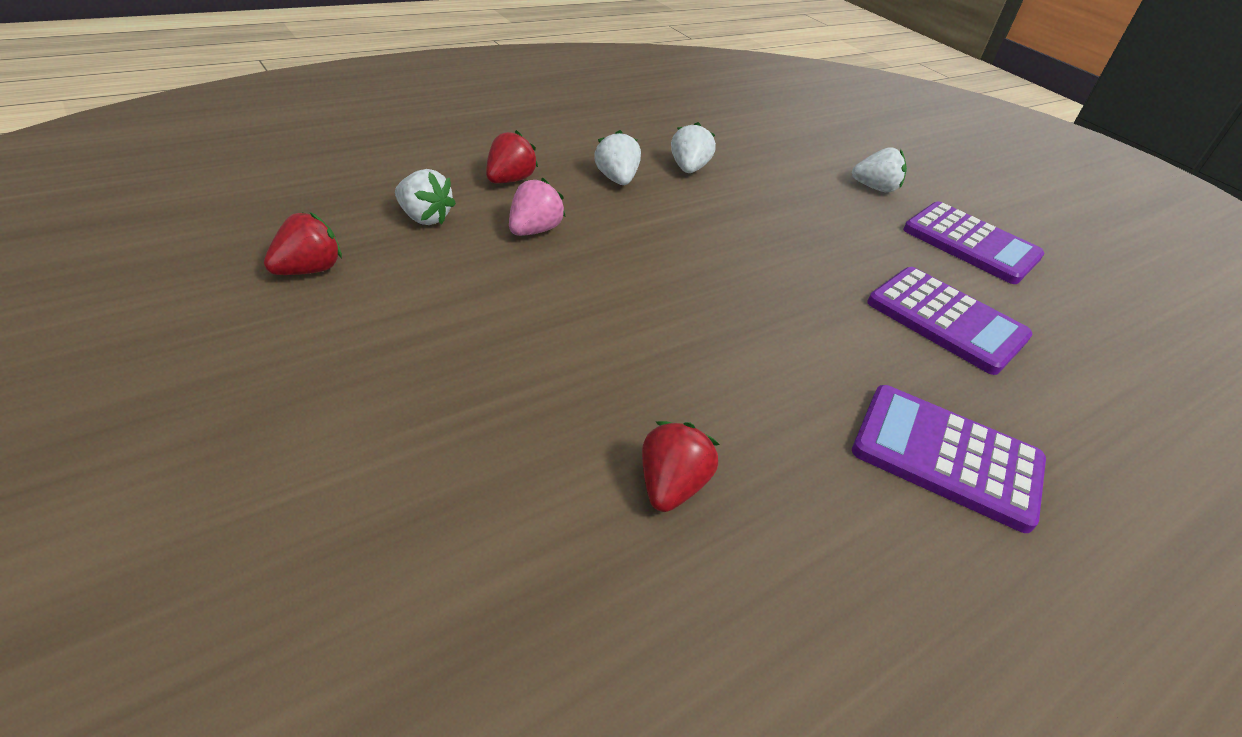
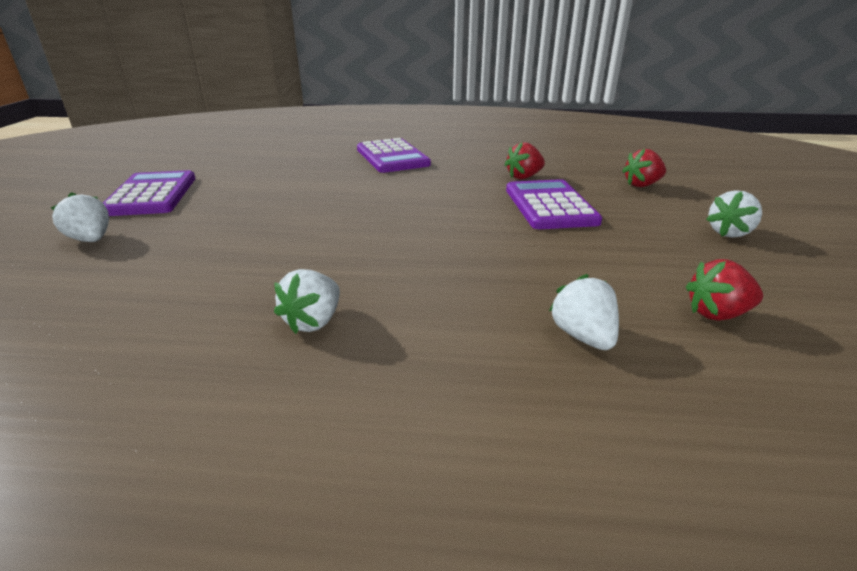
camera: 135 degrees left, 10 degrees down
red strawberry [486,130,538,184] -> red strawberry moved to [622,149,666,187]
pink strawberry [509,178,566,236] -> none
white strawberry [671,122,716,173] -> white strawberry moved to [706,190,762,238]
purple calculator [867,267,1033,375] -> purple calculator moved to [506,179,602,229]

